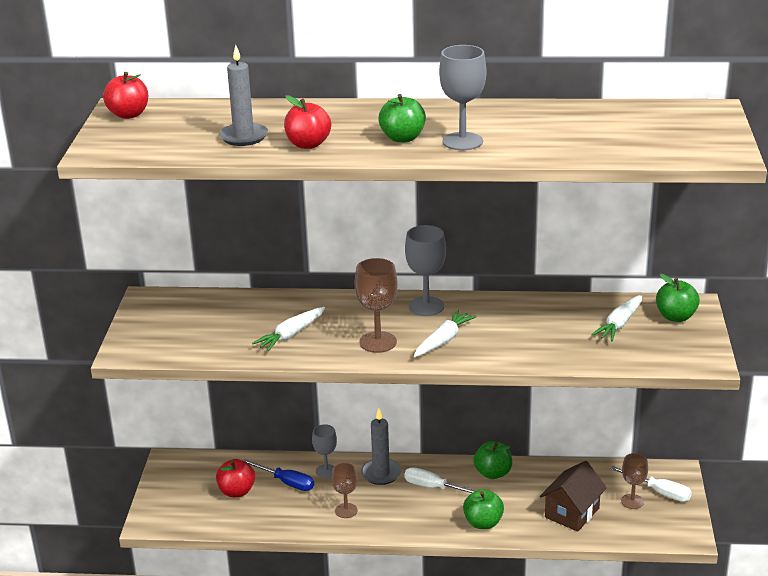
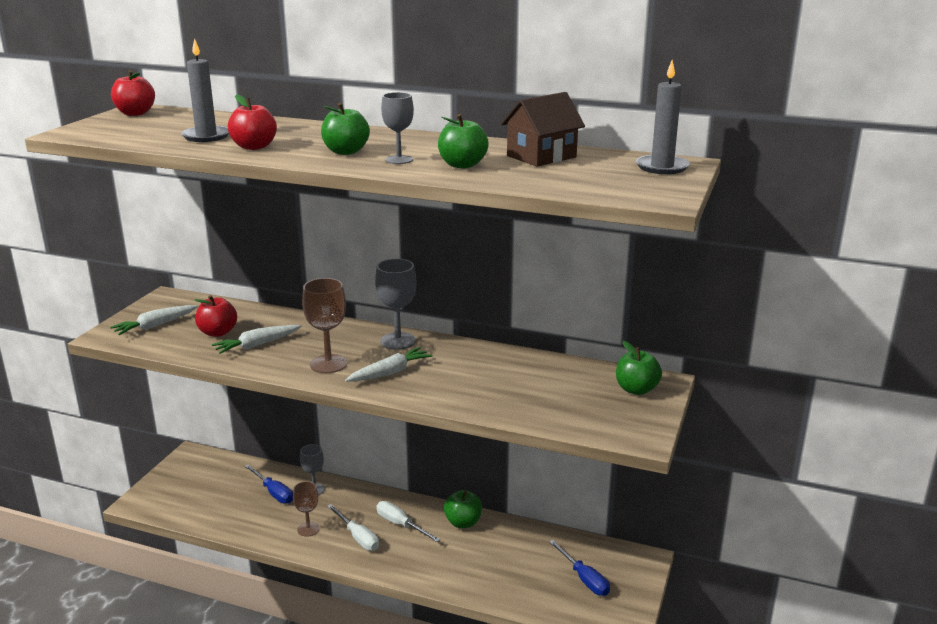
camera: 15 degrees right, 5 degrees down
red apple [216,459,255,497] -> red apple moved to [195,295,237,337]
grey candle [361,409,401,485] -> grey candle moved to [636,60,690,174]
grey goblet [439,45,486,150] -> grey goblet [381,92,414,164], size x0.66
green apple [463,489,504,529] -> green apple moved to [438,114,489,168]
brown house [540,461,607,532] -> brown house moved to [501,92,585,167]
white carrot [591,294,642,341] -> white carrot moved to [110,305,198,335]
white screwdriver [611,466,692,502] -> white screwdriver moved to [327,504,379,551]
brown goblet [621,453,648,509] -> blue screwdriver [549,540,610,596]

